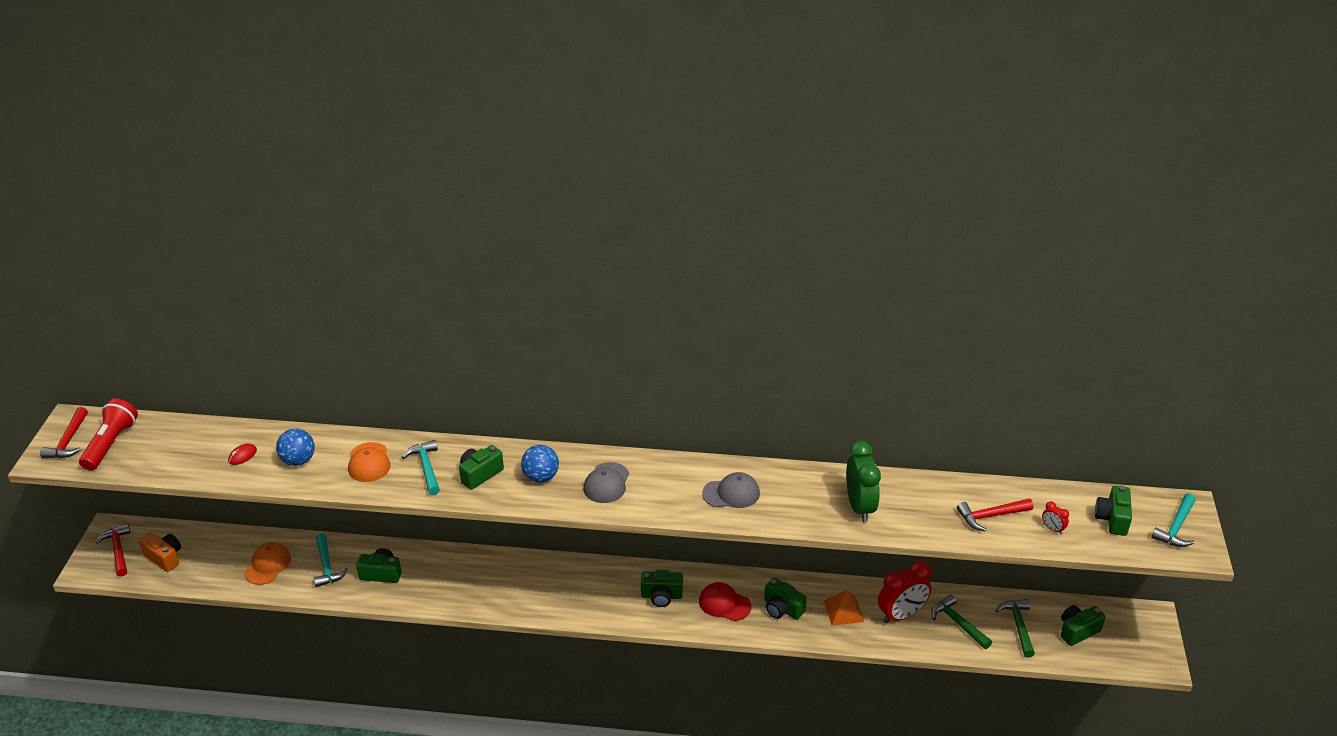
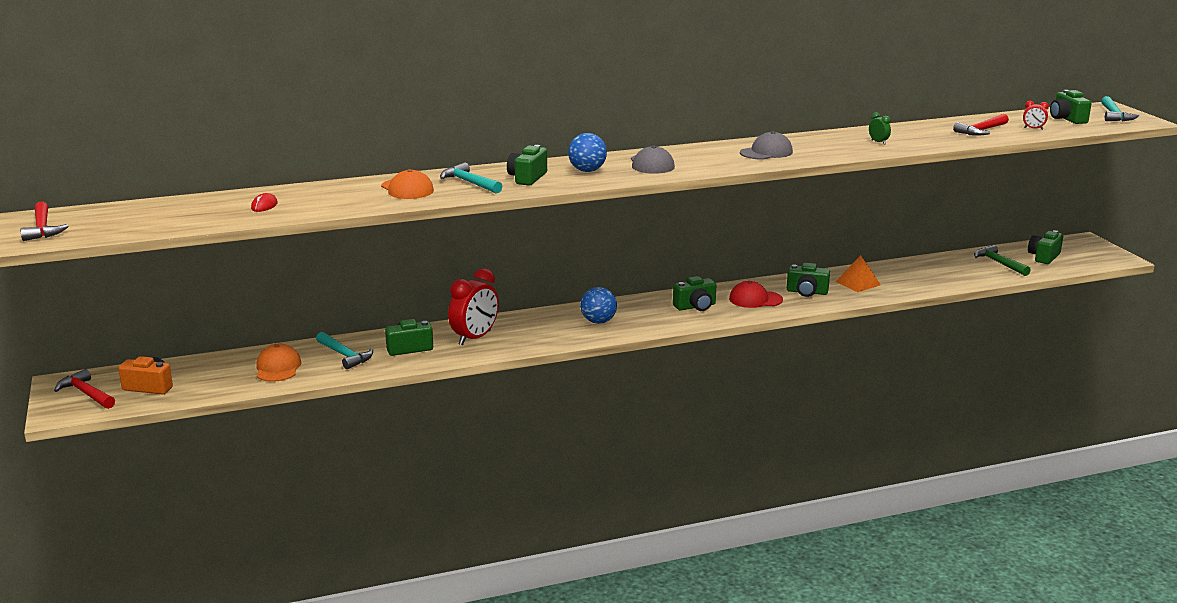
camera: 25 degrees left, 15 degrees down
red flashlight [79,399,138,471] -> none
blue ball [276,429,315,466] -> blue ball moved to [580,287,617,324]
green clock [846,441,881,522] -> green clock [869,113,891,145], size x0.44
red clock [878,561,931,623] -> red clock moved to [448,268,499,345]
green hammer [931,594,992,649] -> none

